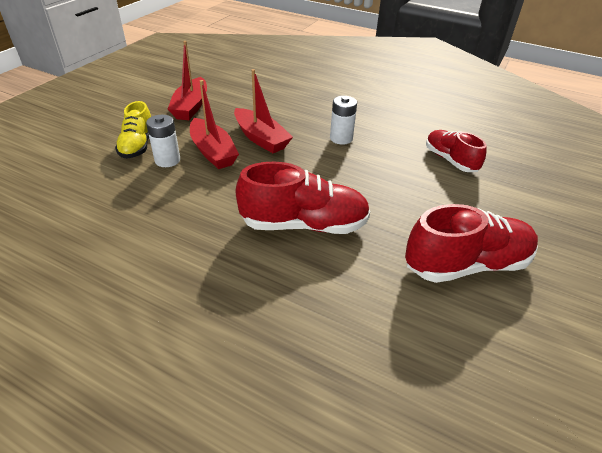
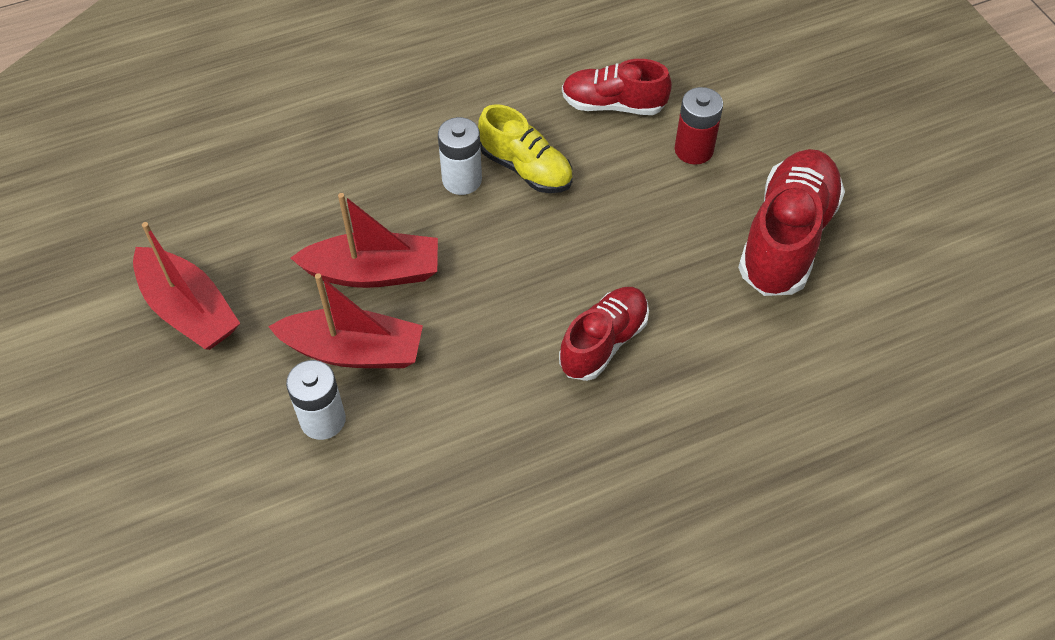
camera: 50 degrees left, 15 degrees up
yellow shoe [115,101,151,159] -> yellow shoe moved to [478,104,573,193]
red shoe [236,162,370,234] -> red shoe [559,287,649,381], size x0.64
none -> red battery [675,87,723,165]

